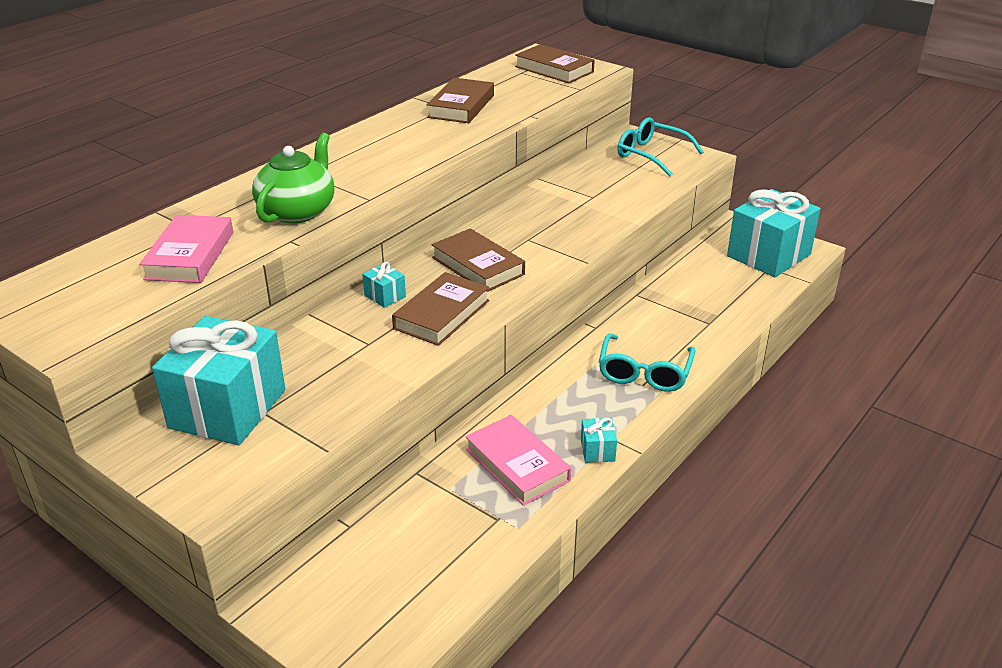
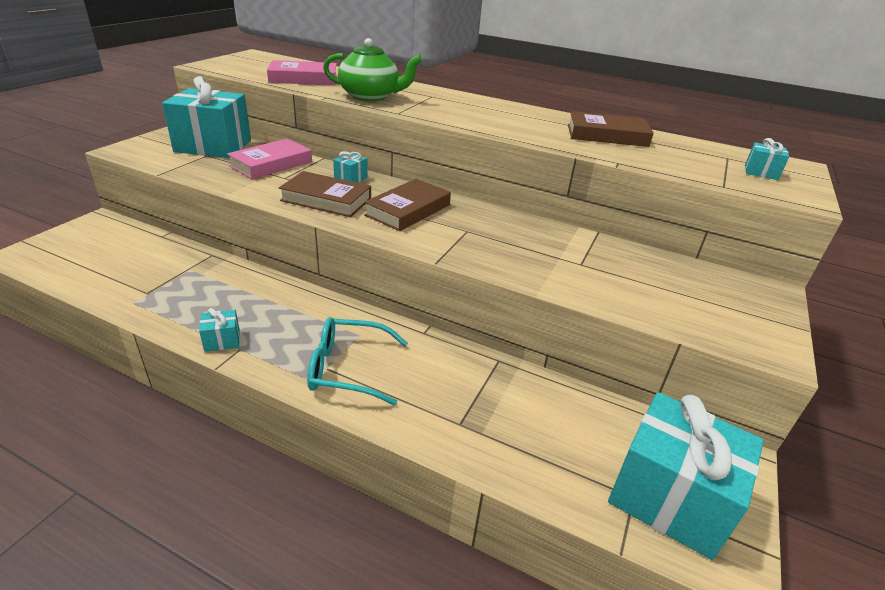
camera: 75 degrees right, 0 degrees up
pink book [465,415,571,506] -> pink book moved to [227,138,312,179]
brown book [515,44,595,83] -> turquoise gift [745,138,789,180]
turquoise glasses [617,117,703,177] -> none

